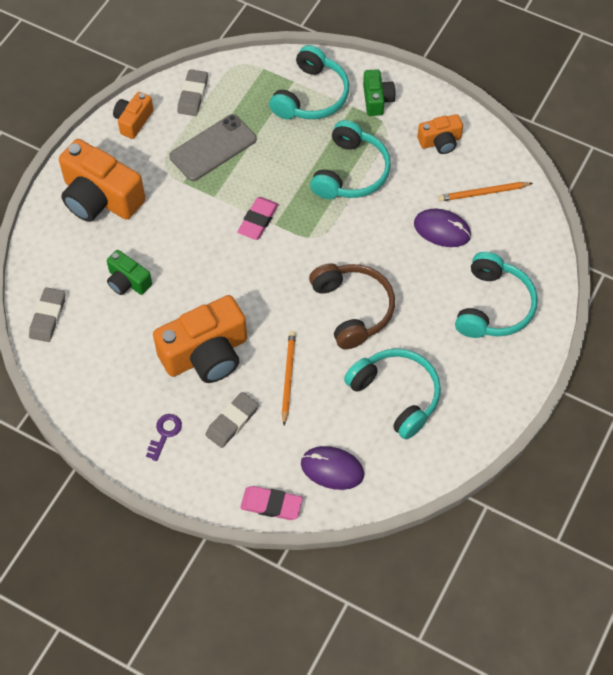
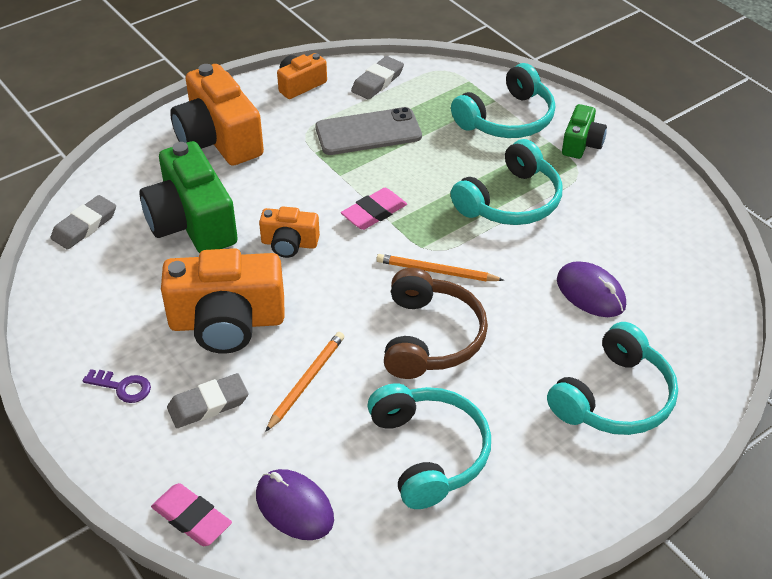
camera: 25 degrees right, 15 degrees down
green camera [107,250,152,295] -> green camera [140,141,238,253], size x1.90
purple key [146,414,182,461] -> purple key turned 60 degrees clockwise [83,369,151,403]
orange camera [417,114,463,154] -> orange camera moved to [259,206,320,258]
orange pencil [438,182,533,202] -> orange pencil moved to [376,254,504,281]

